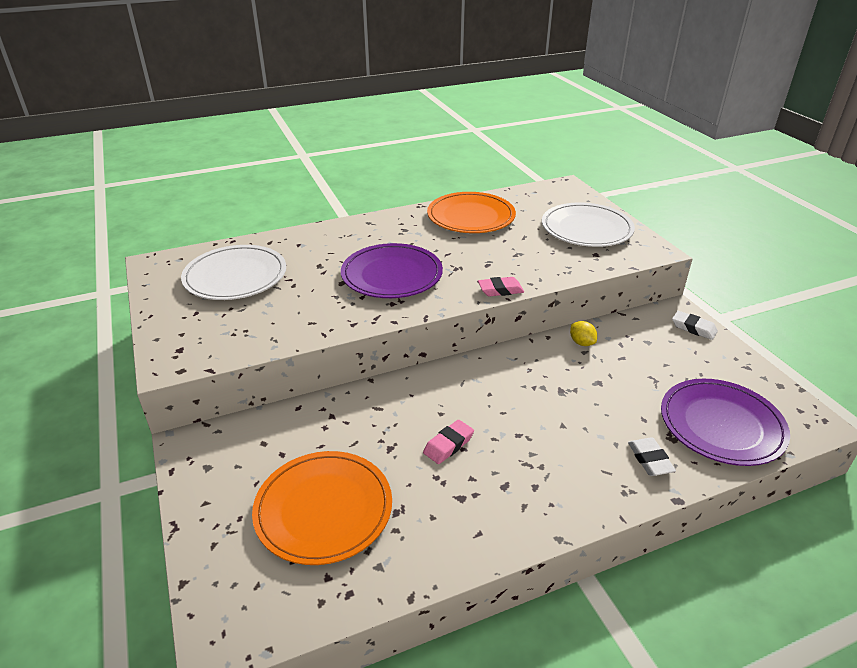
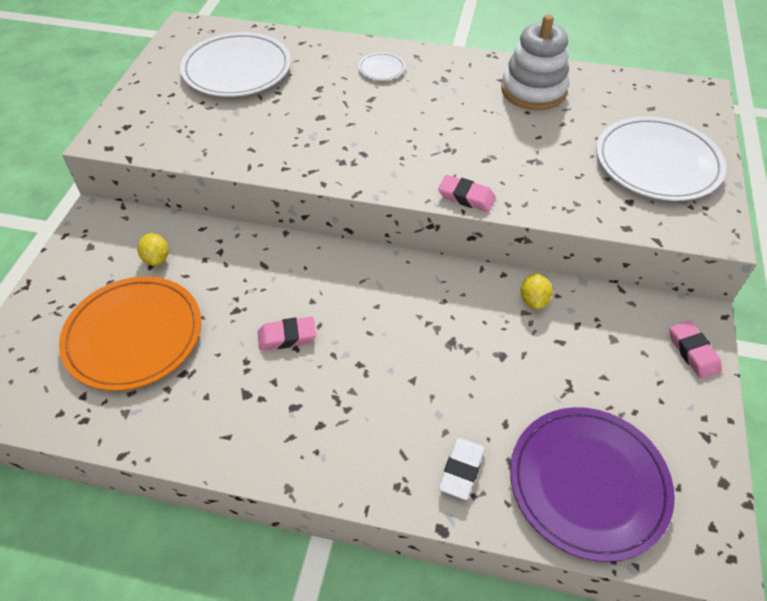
camera: 35 degrees right, 15 degrees up
purple plate [341,243,443,298] -> none
orange plate [427,192,516,233] -> white stacking toy [501,14,569,110]
white eraser [672,311,718,340] -> pink eraser [670,321,722,379]
none -> yellow lemon [137,233,169,266]
none -> white plate [358,53,405,80]

